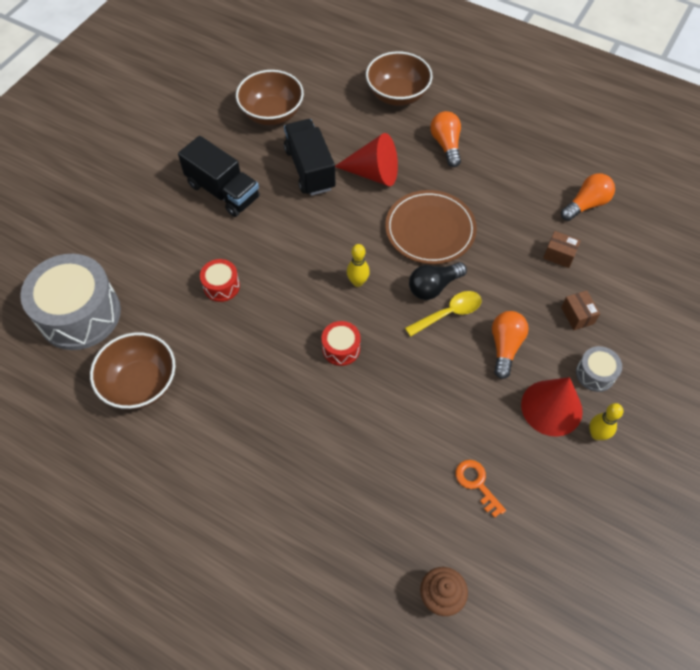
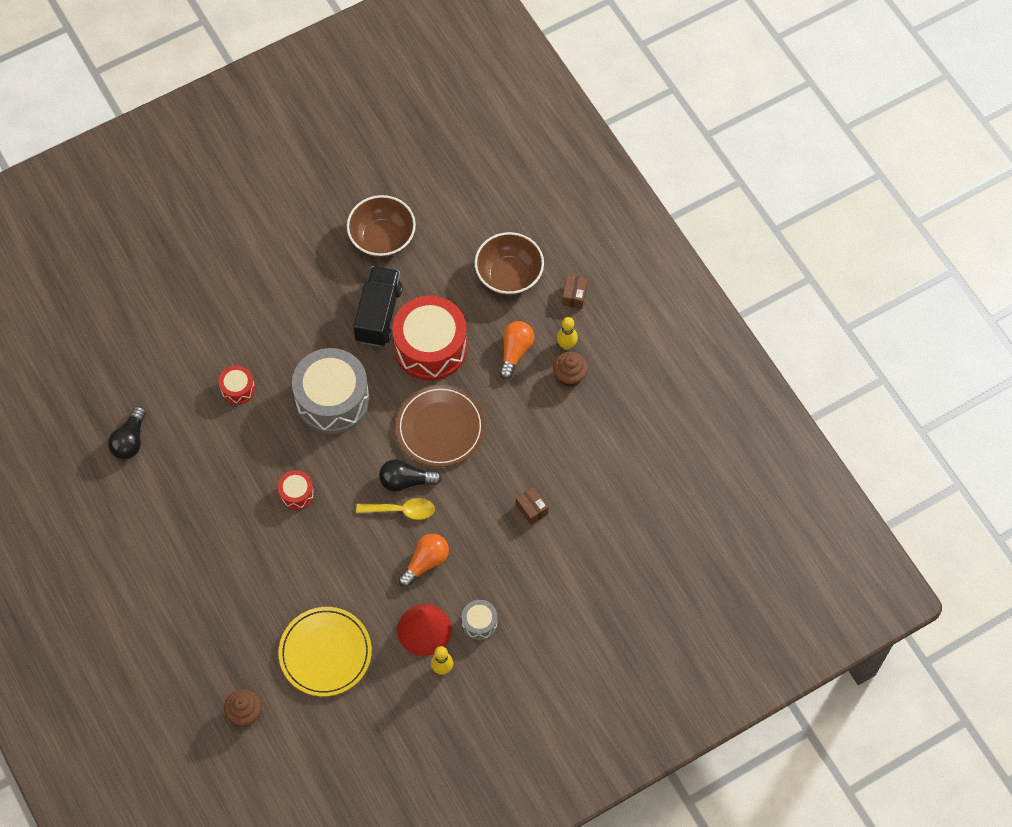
camera: 30 degrees right, 5 degrees up
grey drum [20,254,121,350] -> grey drum moved to [292,348,370,434]
brown bowl [90,332,176,409] -> black light bulb [108,406,146,459]
black truck [178,136,260,217] -> none
red cone [335,133,398,186] -> red drum [392,296,467,381]
yellow bowling pin [347,244,370,287] -> yellow bowling pin moved to [557,317,578,350]
orange key [456,460,506,518] -> yellow plate [278,607,372,697]
orange light bulb [561,173,615,221] -> none
brown box [561,291,600,330] -> brown box moved to [562,275,588,309]
none -> brown cupcake [553,352,588,387]

